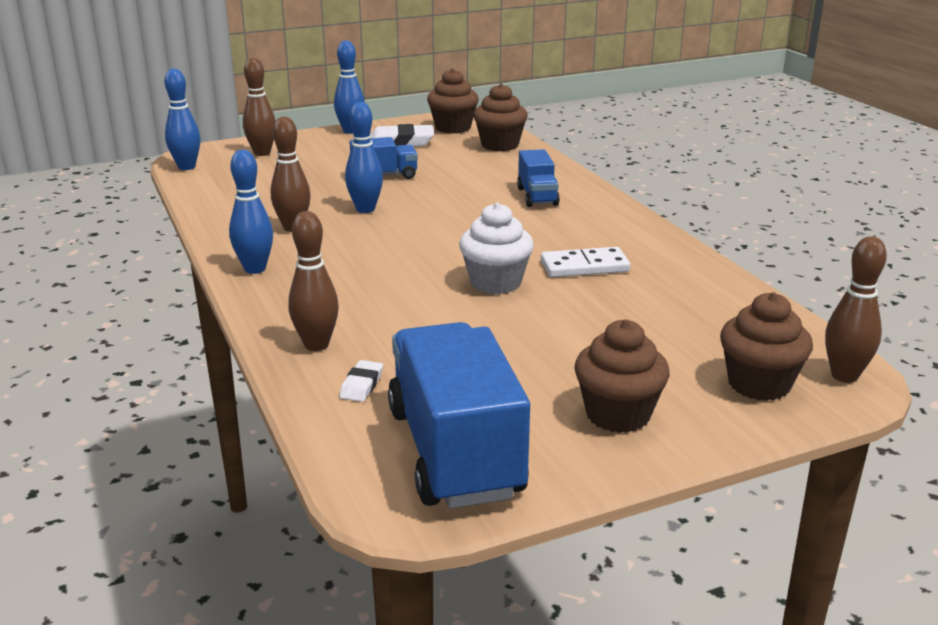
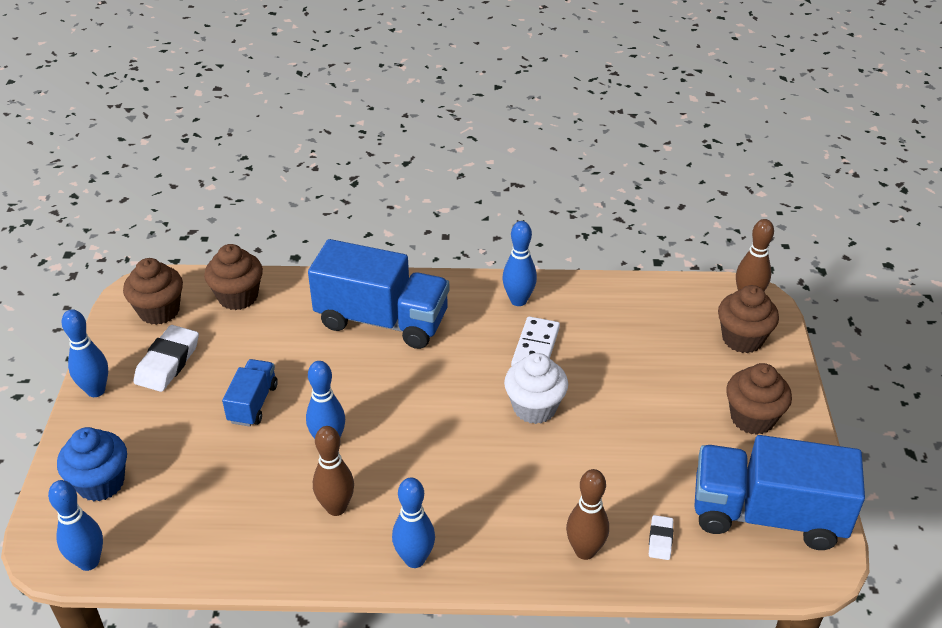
camera: 65 degrees left, 15 degrees up
brown bowling pin [243,58,276,156] -> blue cupcake [57,427,127,502]
white eraser [339,360,383,402] -> white eraser turned 60 degrees clockwise [649,515,673,560]
blue truck [517,149,560,207] -> blue truck [308,239,449,349], size x1.98
none -> blue bowling pin [502,221,537,306]

